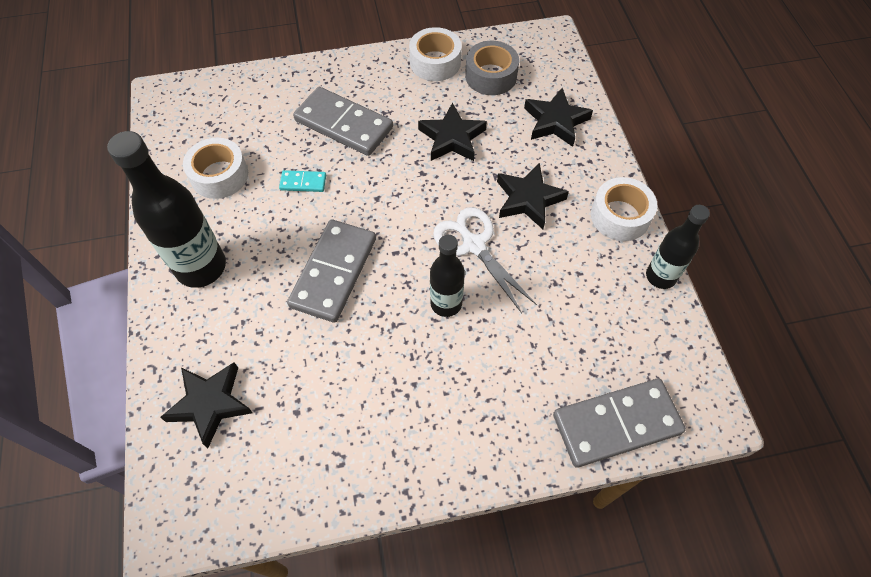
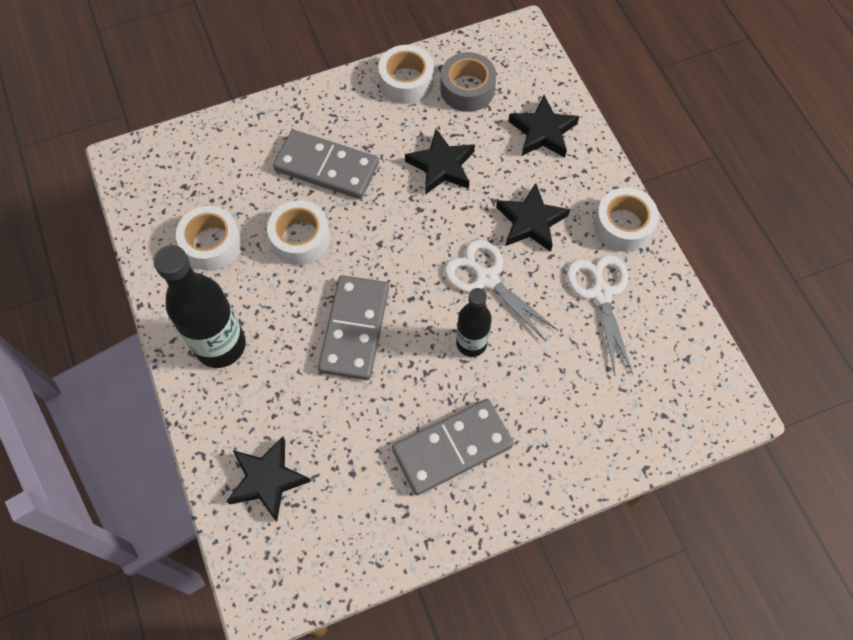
camera: 10 degrees left, 5 degrees up
turquoise domino [279,170,326,192] -> white tape [267,200,330,265]
grey domino [553,378,686,467] -> grey domino moved to [392,399,514,495]
black bottle [646,205,710,289] -> none
none -> white scissors [566,255,633,375]

